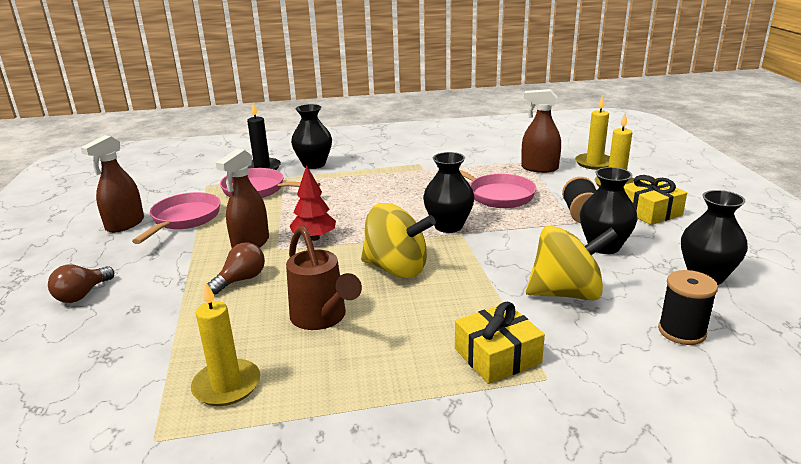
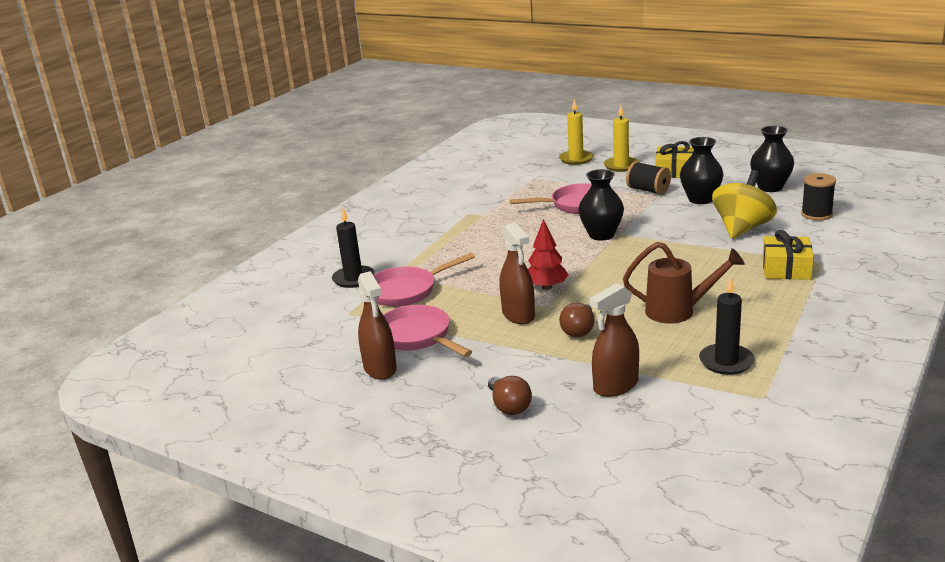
camera: 50 degrees left, 0 degrees up
yellow candle [191,282,260,406] -> black candle [699,276,755,375]
brown light bulb [207,243,265,295] -> brown light bulb turned 150 degrees counterclockwise [559,303,594,337]
black vase [291,104,332,169] -> none
yellow spinning top [361,203,436,278] -> none
brown spray bottle [521,89,561,173] -> brown spray bottle moved to [590,283,639,397]

